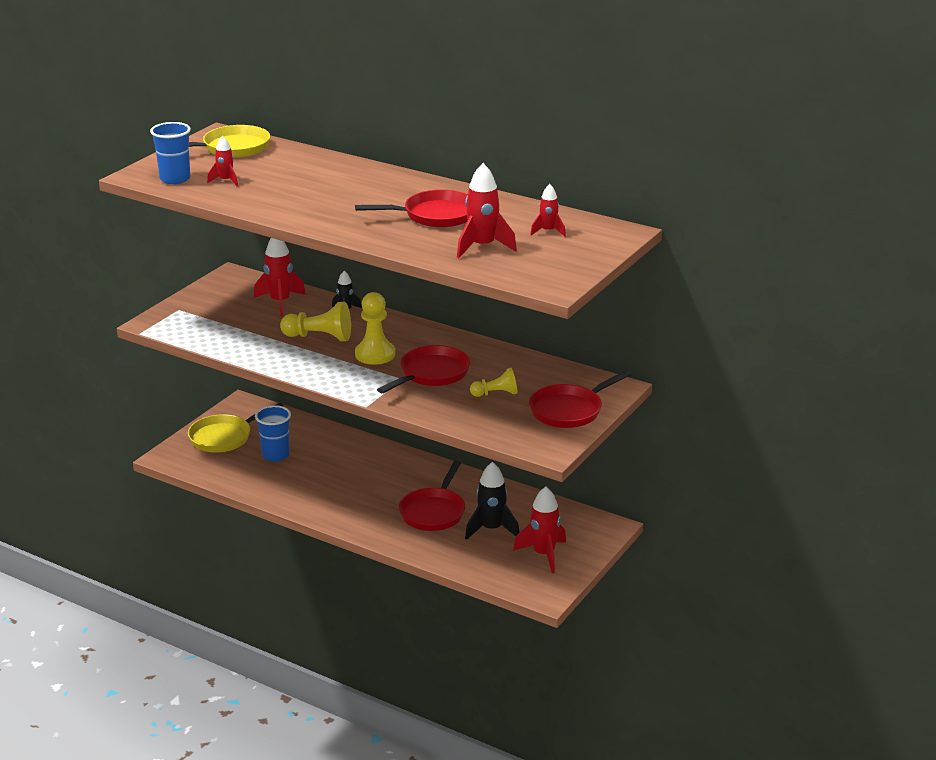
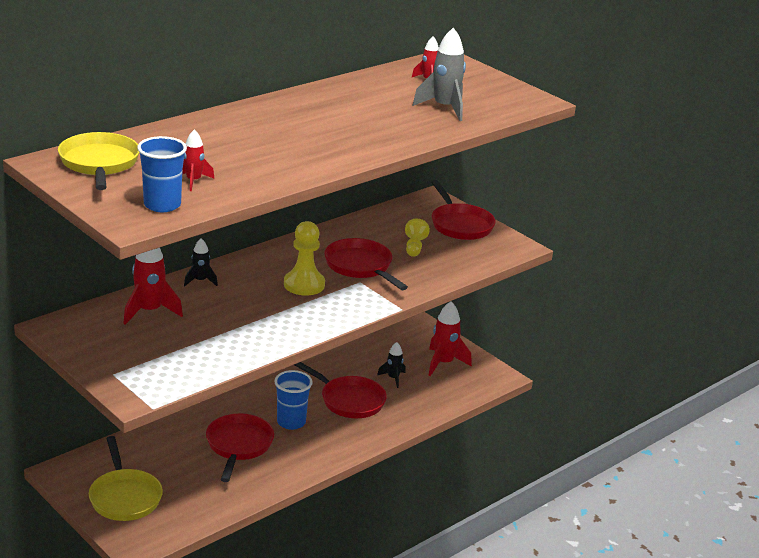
camera: 75 degrees left, 0 degrees up
blue cup [255,405,291,462] -> blue cup moved to [275,370,313,430]
yellow pawn [280,302,351,341] -> none
red pan [355,189,468,228] -> red pan moved to [206,413,274,482]
red rocket [457,163,517,258] -> grey rocket [412,28,466,121]
black rocket [465,462,519,540] -> black rocket [377,342,405,388], size x0.58

